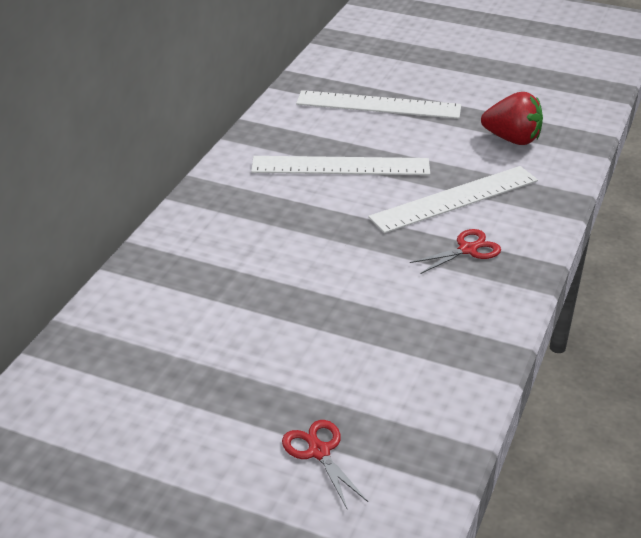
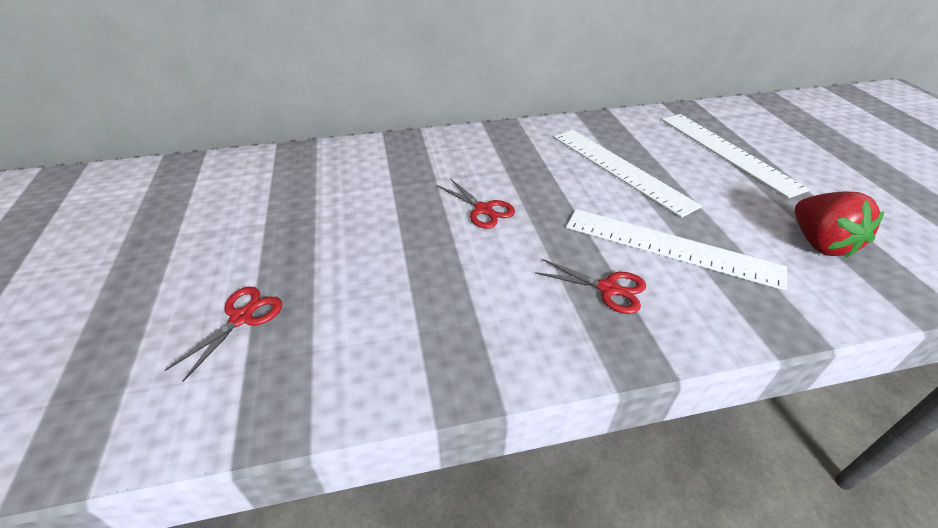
camera: 55 degrees right, 5 degrees up
none -> red scissors [437,179,515,229]

